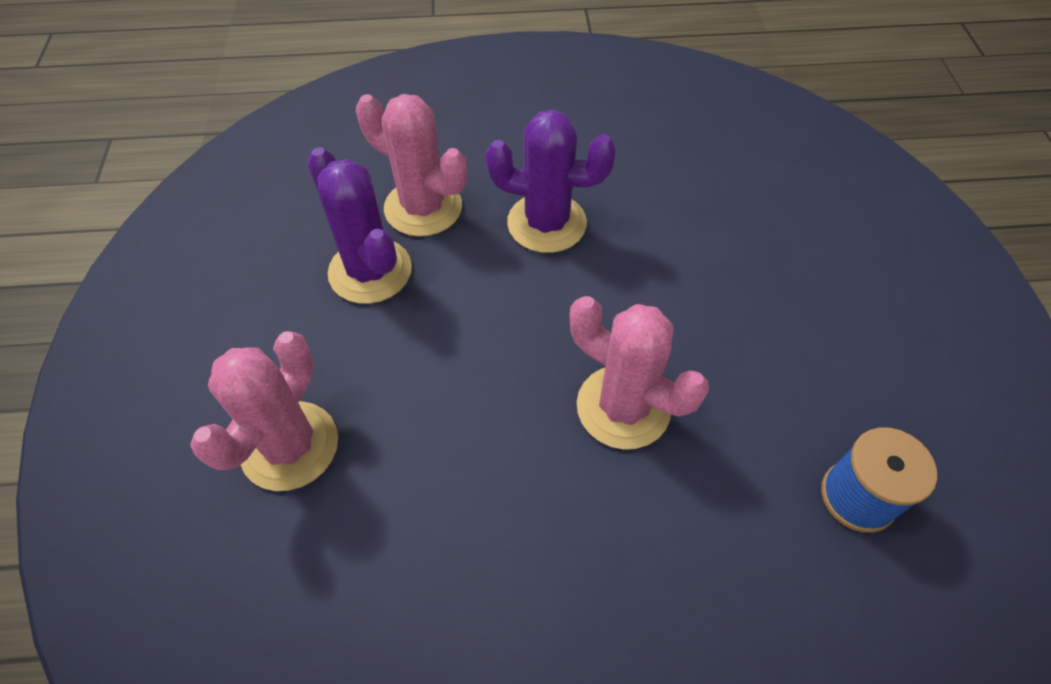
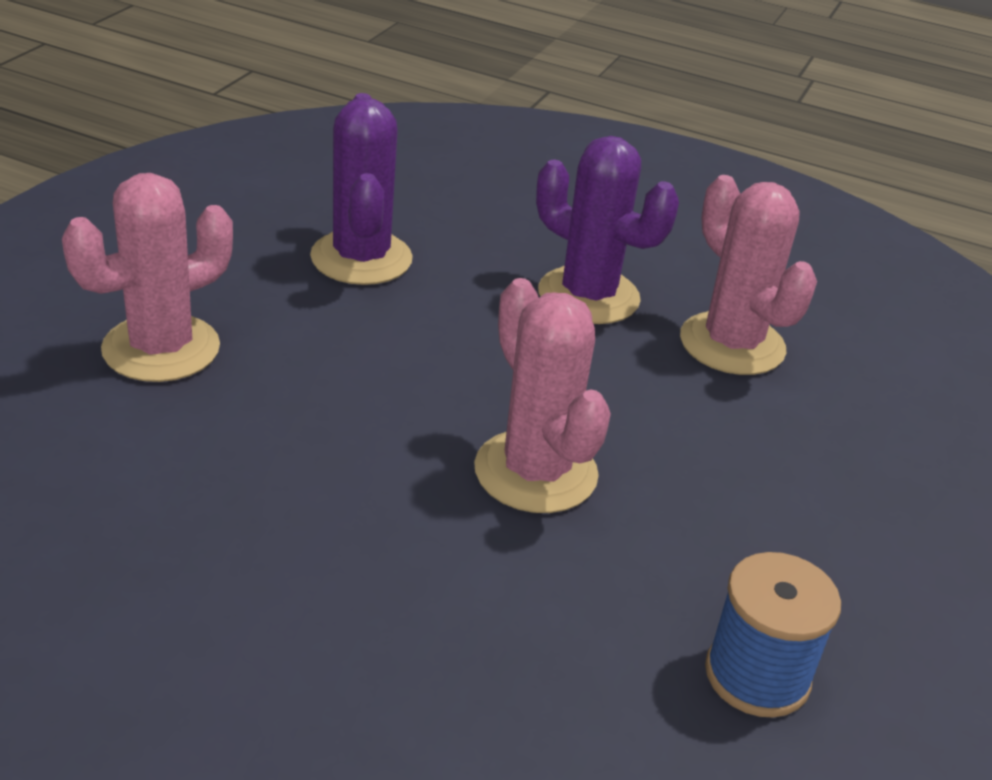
camera: 25 degrees right, 20 degrees down
pink cactus [356,94,467,237] -> pink cactus moved to [680,175,817,375]

